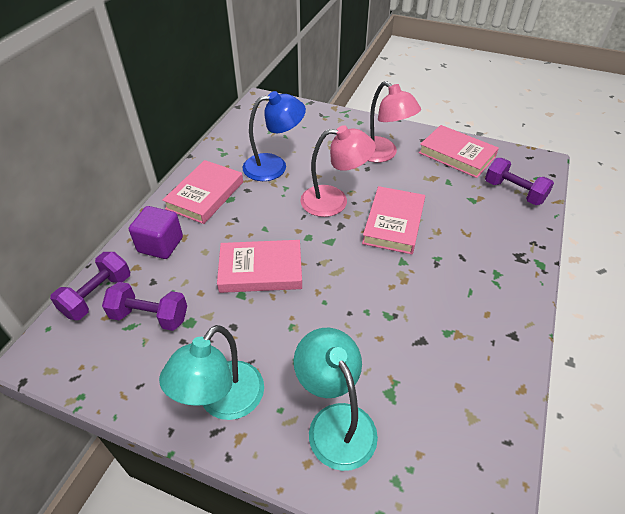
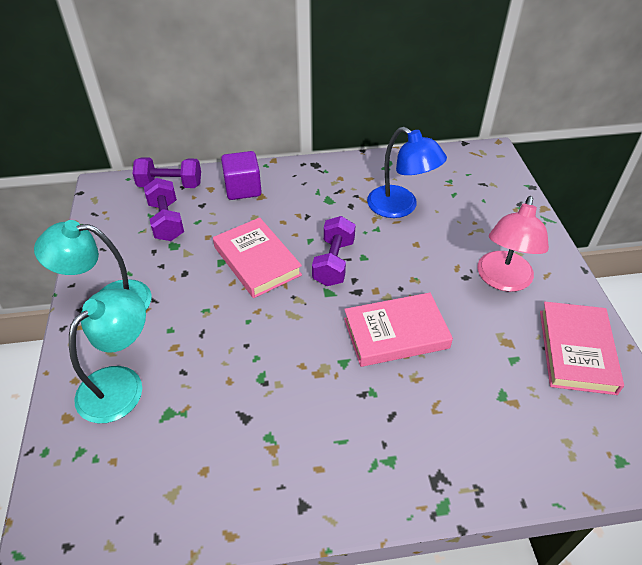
camera: 60 degrees right, 0 degrees up
pink book [162,160,243,224] -> none
pink lamp [300,125,376,217] -> none
purple dumbbell [485,158,554,205] -> purple dumbbell moved to [312,216,356,286]

